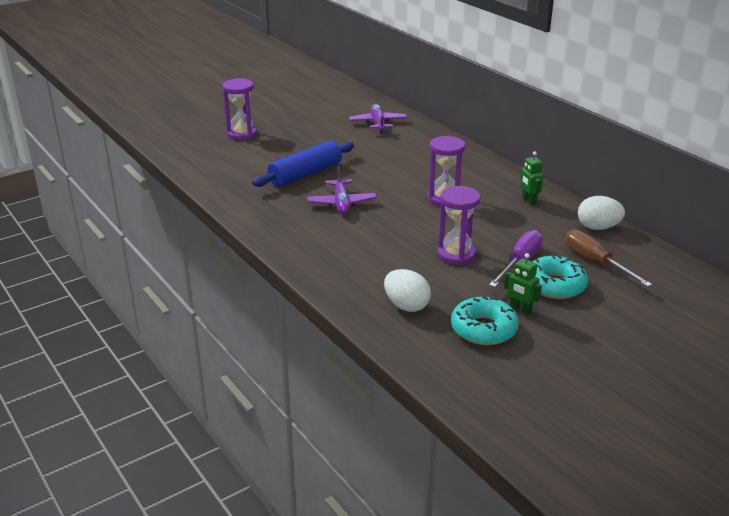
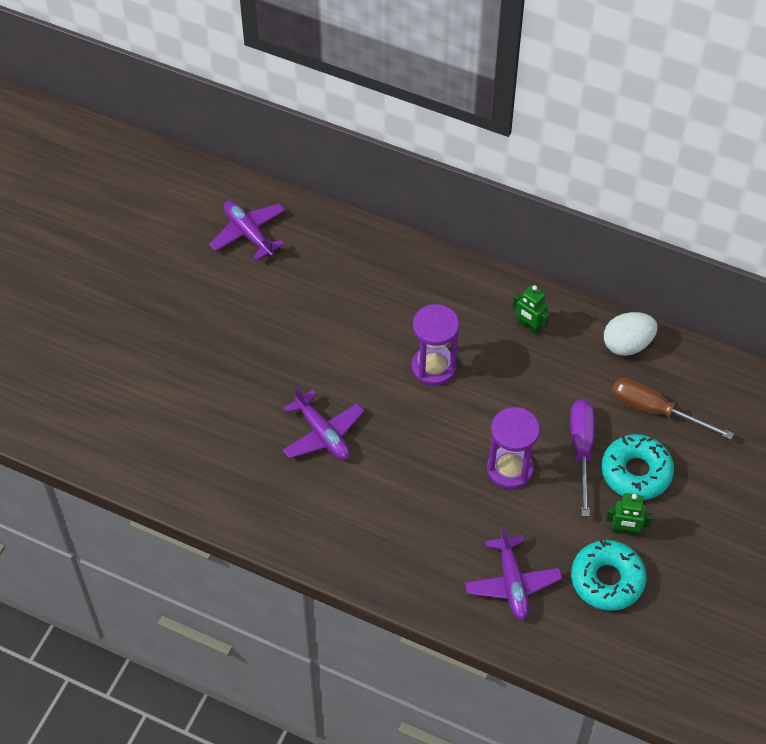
camera: 30 degrees left, 25 degrees up
purple hourglass [223,78,257,140] -> none
blue rolling pin [252,141,354,187] -> none
white egg [384,269,431,312] -> purple plane [465,525,562,620]

